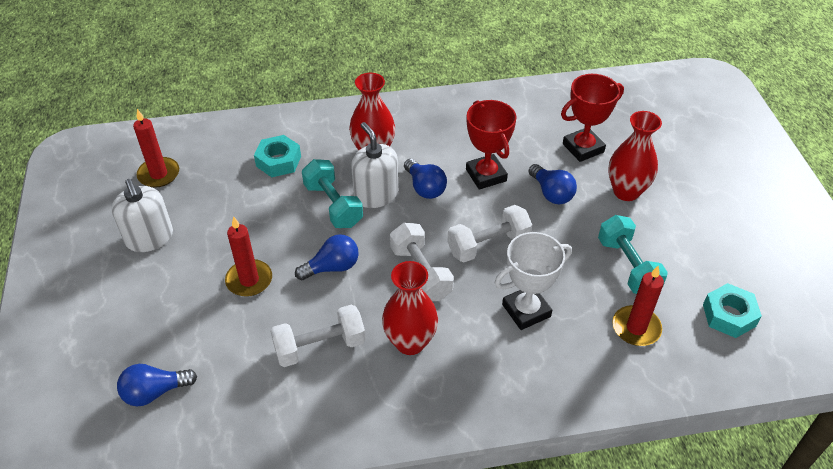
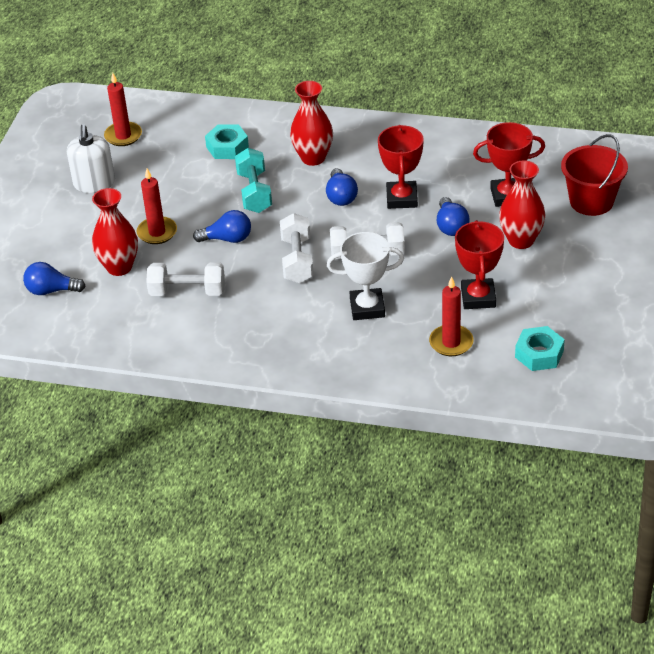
camera: 25 degrees right, 5 degrees down
white soap dispenser [351,122,398,208] -> none
red vase [382,261,438,355] -> red vase moved to [92,188,138,276]
turquoise dumbbell [598,215,668,294] -> red trophy [455,220,504,309]
none -> red bucket [561,134,628,216]

